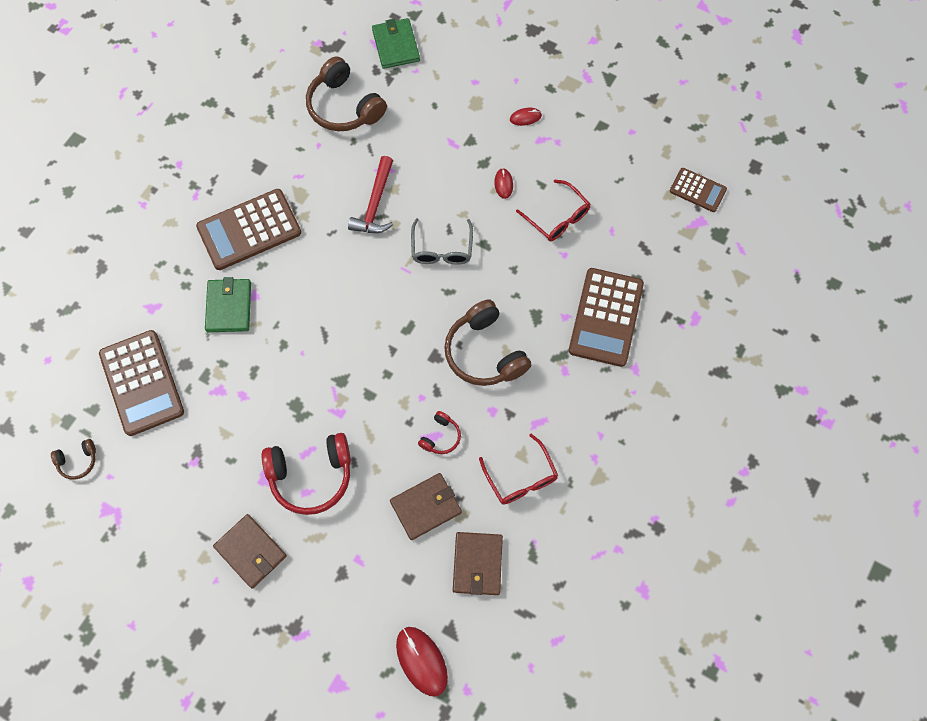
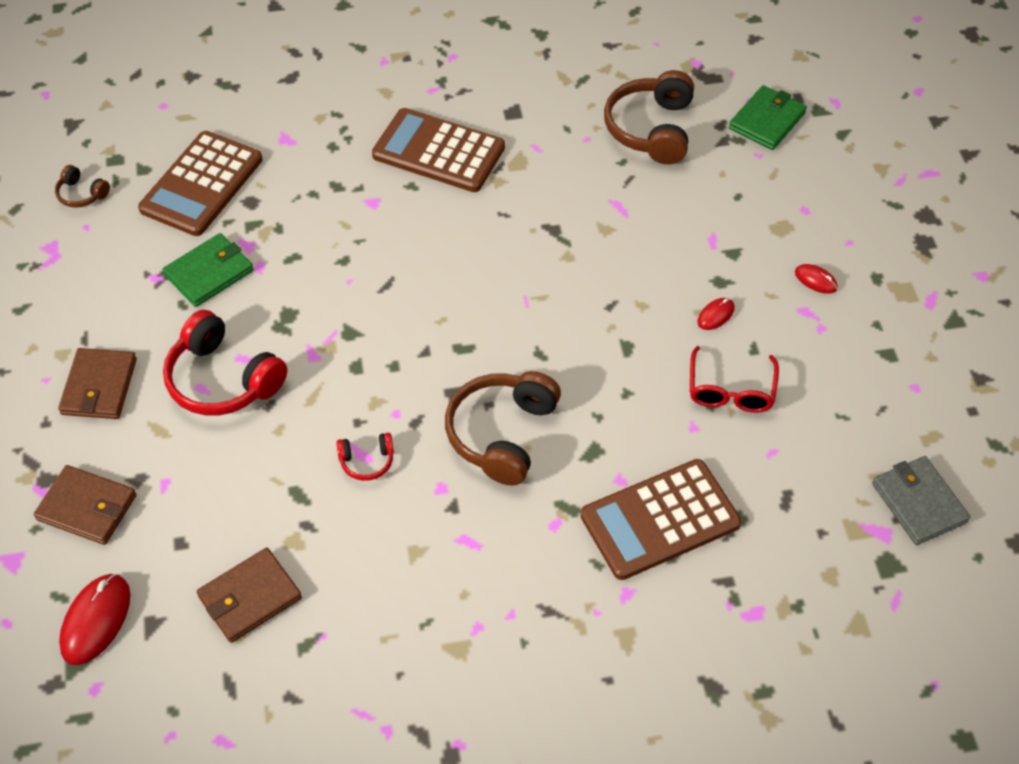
camera: 50 degrees right, 15 degrees down
green wallet [205,277,251,332] -> green wallet moved to [162,233,254,307]
red hammer [348,156,393,233] -> none
brown wallet [390,473,462,540] -> brown wallet moved to [34,465,136,545]
grey glasses [411,218,473,265] -> none
red glasses [479,434,558,505] -> none
brown calculator [670,168,727,212] -> grey wallet [872,456,971,545]

